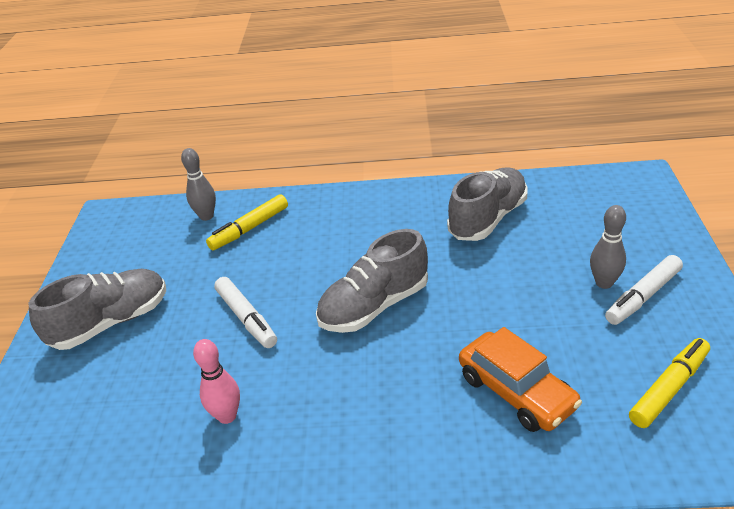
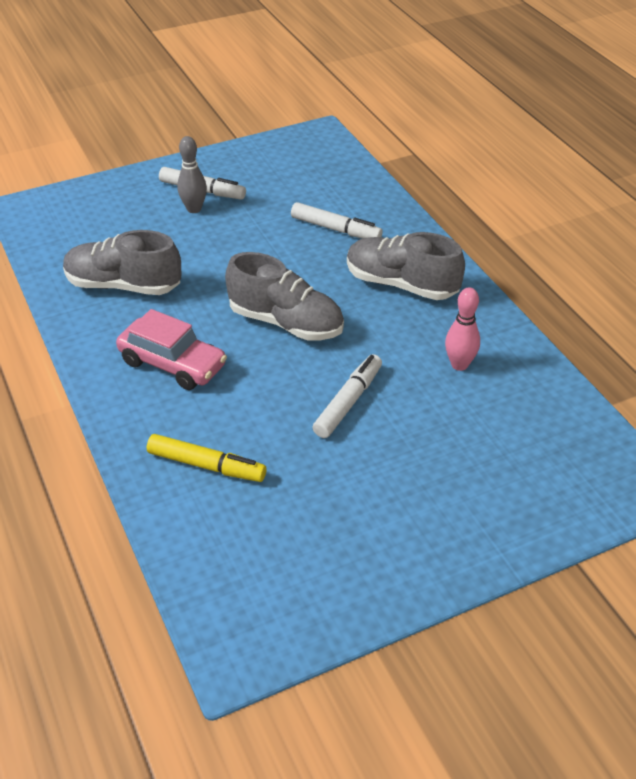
camera: 120 degrees left, 5 degrees up
grey shoe [29,269,166,350] -> grey shoe moved to [347,232,465,300]
grey bowling pin [181,148,216,221] -> none
orange car [459,327,582,432] -> white marker [291,202,382,239]
yellow marker [629,338,710,428] -> none
none -> pink car [116,309,227,390]

